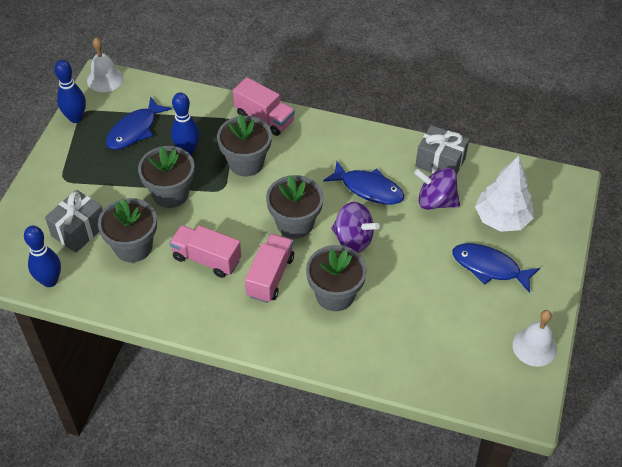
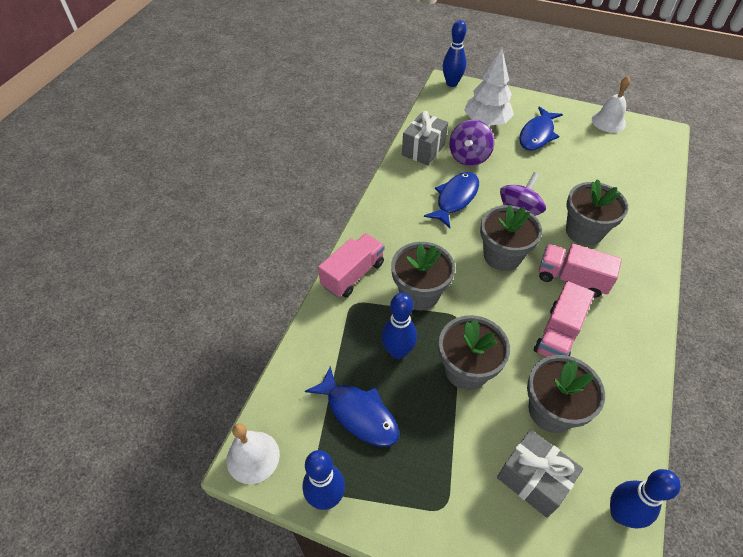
camera: 85 degrees left, 0 degrees up
none -> blue bowling pin [443,20,467,87]

